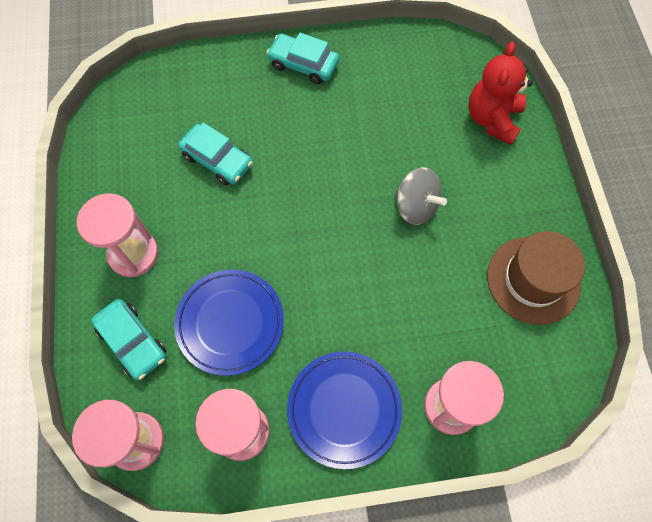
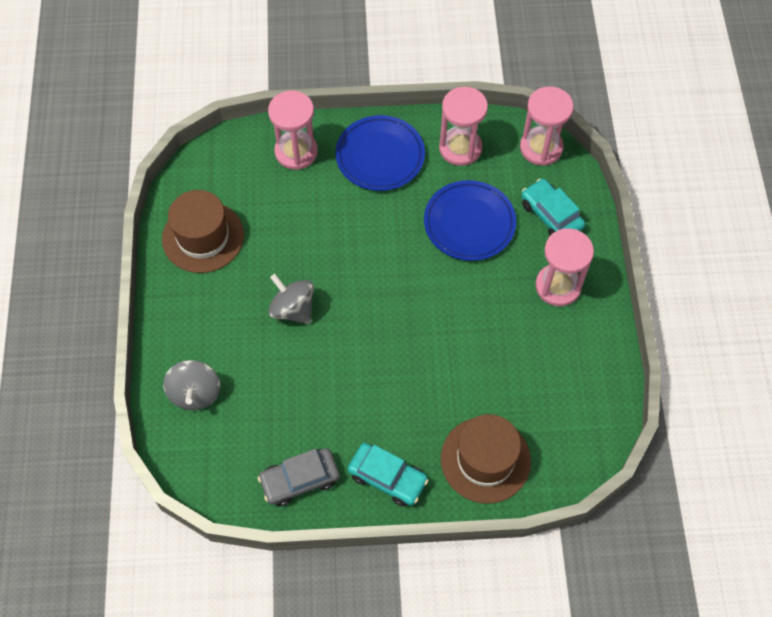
camera: 175 degrees left, 5 degrees down
turquoise car [178,122,252,185] -> none
red teddy bear [468,42,533,145] -> grey spinning top [163,360,220,410]
none -> grey car [258,448,340,506]
none -> brown hat [441,414,531,503]

